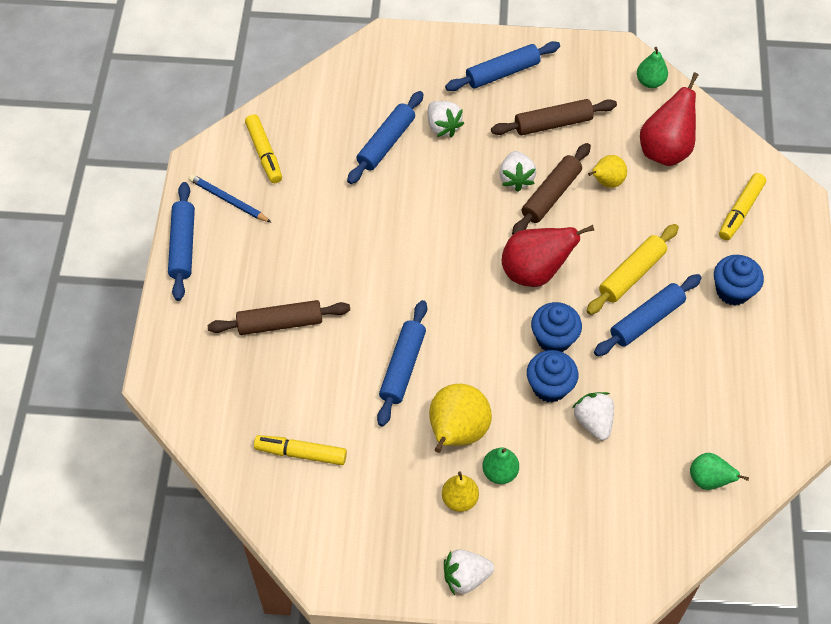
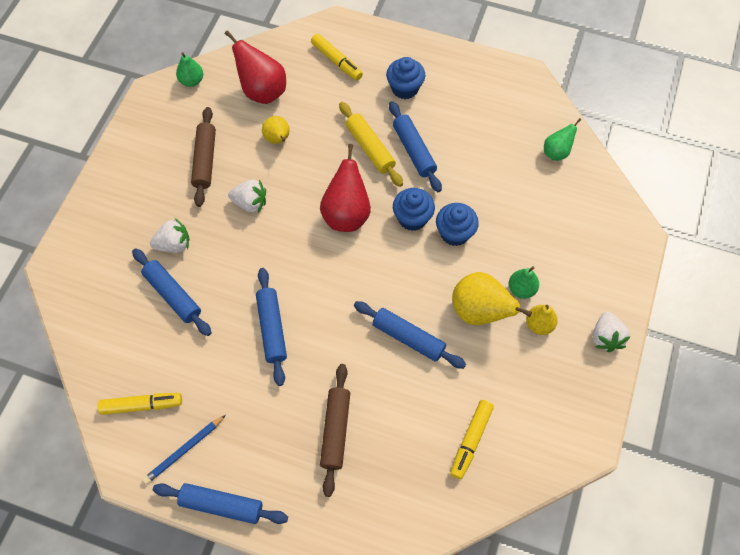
camera: 75 degrees left, 5 degrees up
blue rolling pin [445,41,560,91] -> blue rolling pin moved to [256,268,287,386]
brown rolling pin [512,143,591,235] -> none
white strawberry [573,392,614,440] -> none

